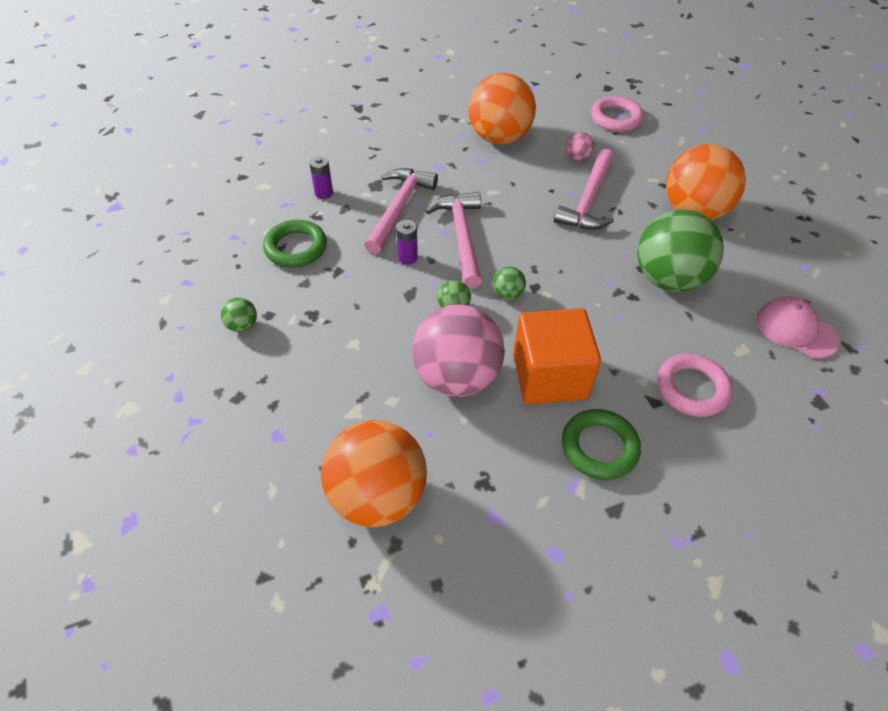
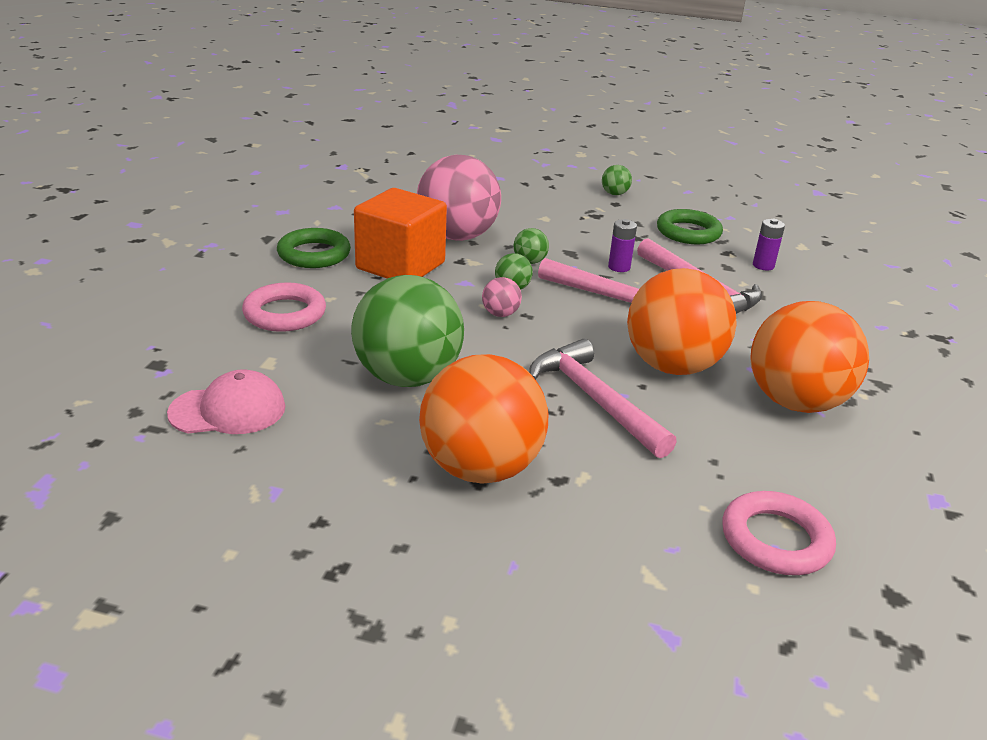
camera: 125 degrees right, 20 degrees down
orange ball [321,420,427,527] -> orange ball moved to [627,268,737,375]
pink ball [566,132,594,161] -> pink ball moved to [482,277,522,317]

